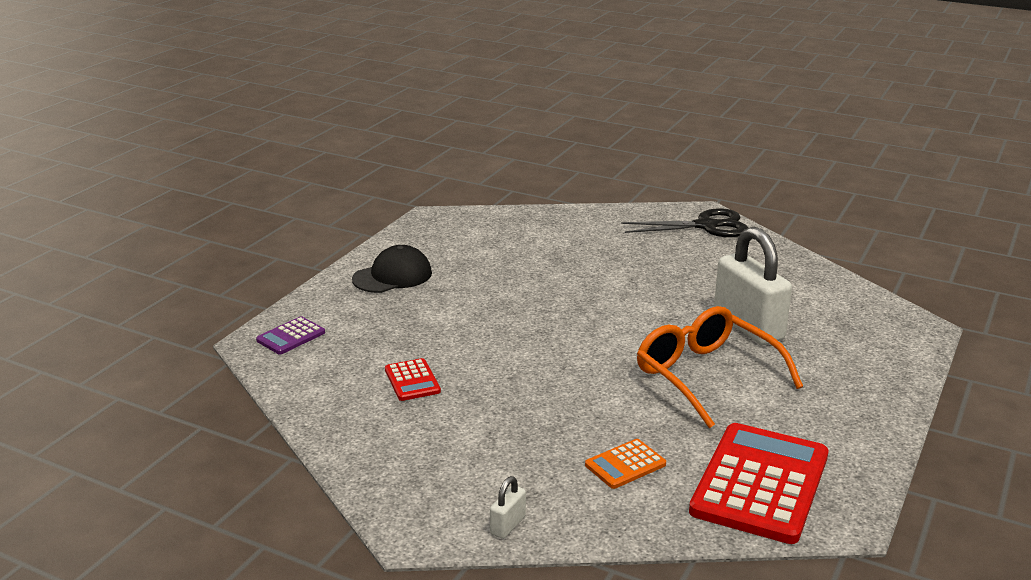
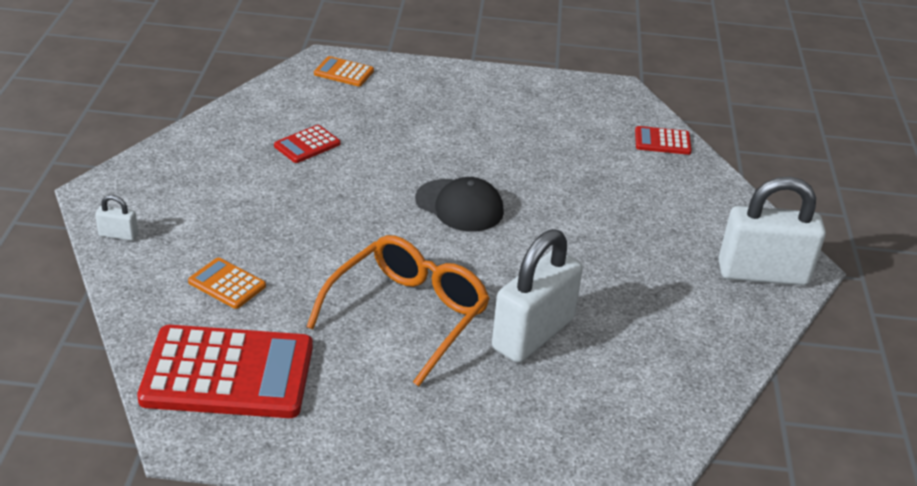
camera: 65 degrees right, 10 degrees up
purple calculator [256,316,325,354] -> orange calculator [314,56,374,86]
black cap [352,245,432,293] -> black cap moved to [415,177,504,232]
black scissors [621,208,748,237] -> white padlock [718,177,826,286]
none -> red calculator [635,126,692,155]

